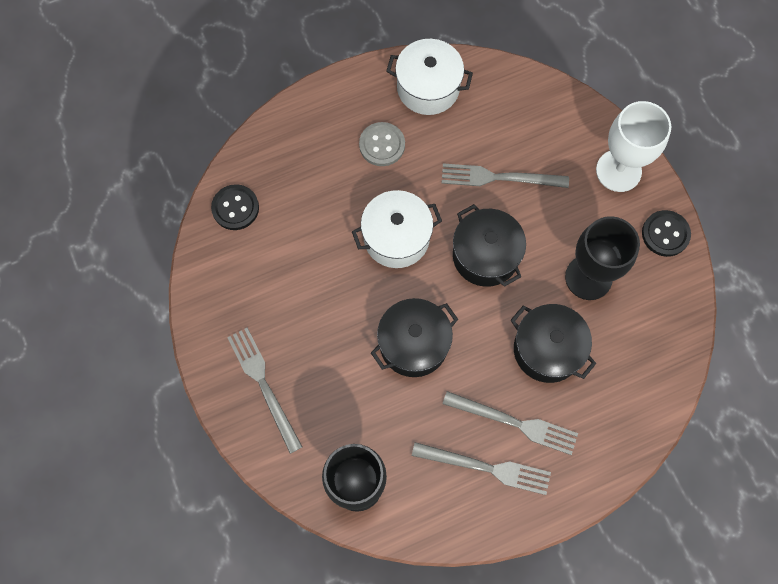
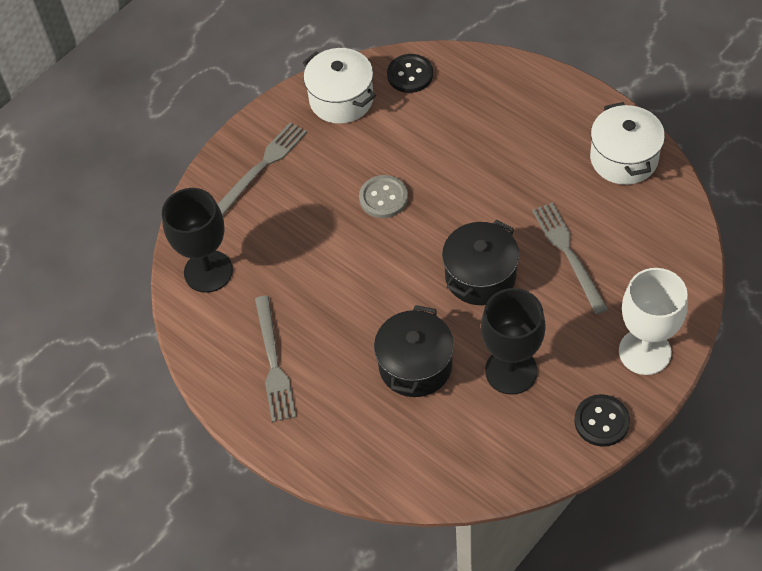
camera: 70 degrees right, 15 degrees down
white pot [352,190,442,268] -> white pot moved to [302,48,376,124]
grey button [359,122,405,166] -> grey button moved to [359,175,408,218]
black pot [371,298,458,377] -> none
grey fork [443,391,578,455] -> none

